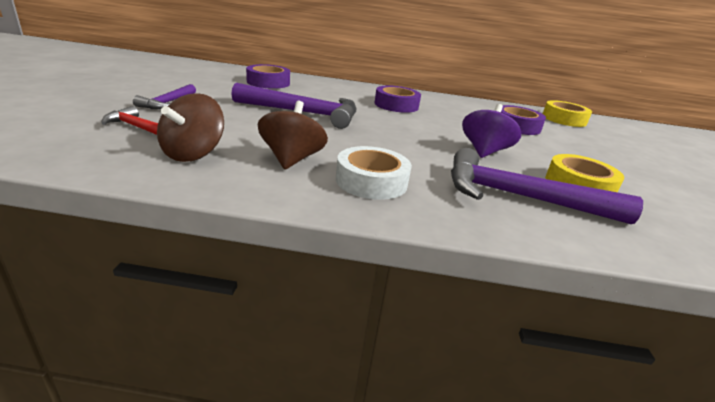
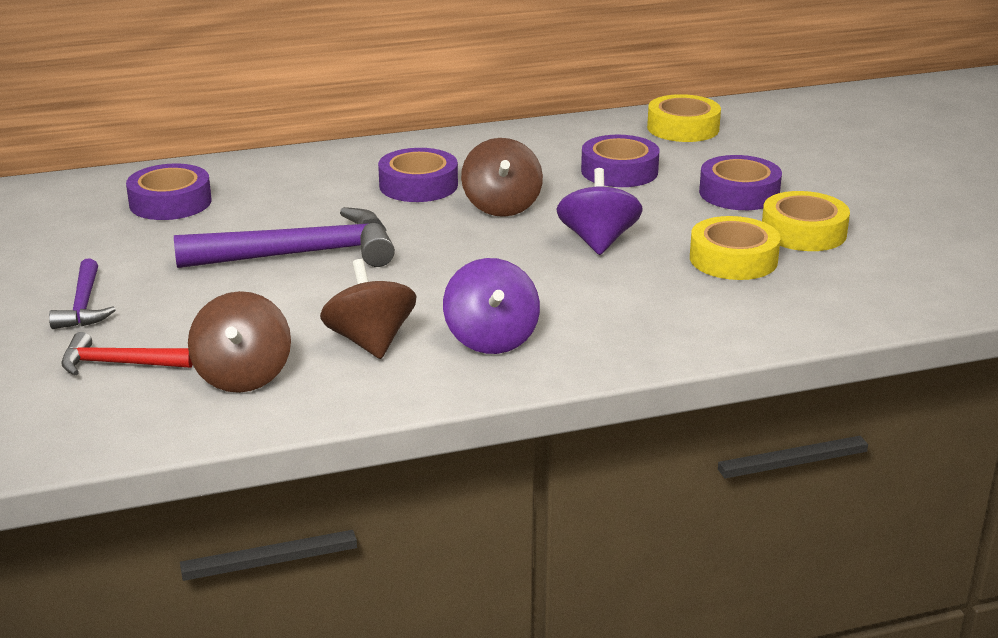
camera: 20 degrees left, 0 degrees up
white tape [335,146,412,200] -> purple spinning top [443,258,540,354]
purple hammer [451,148,643,224] -> none
none -> brown spinning top [461,138,543,217]
none -> purple tape [699,155,782,210]
none -> yellow tape [762,191,850,251]

